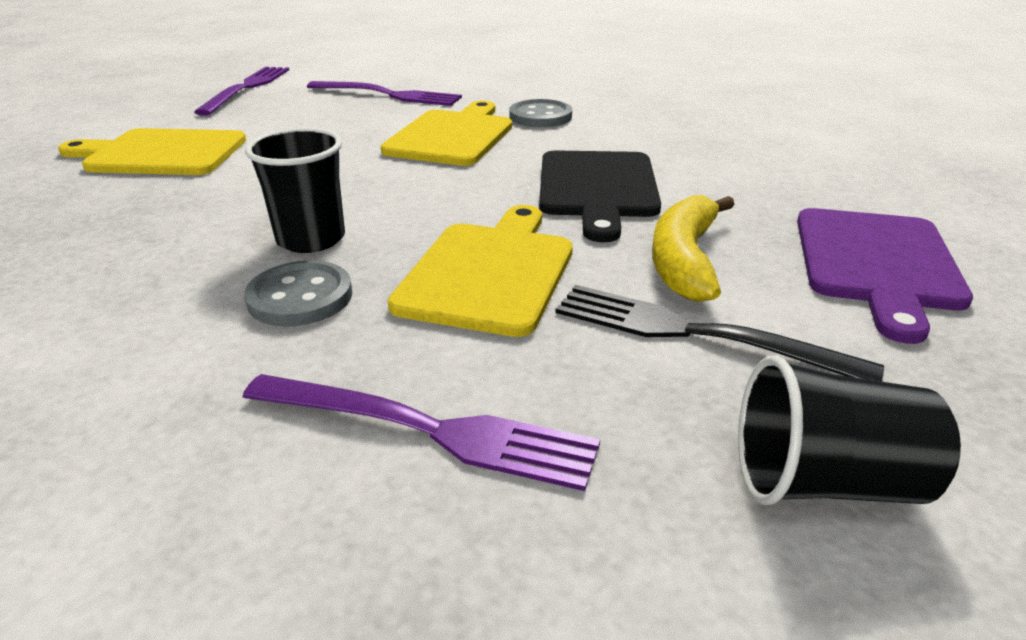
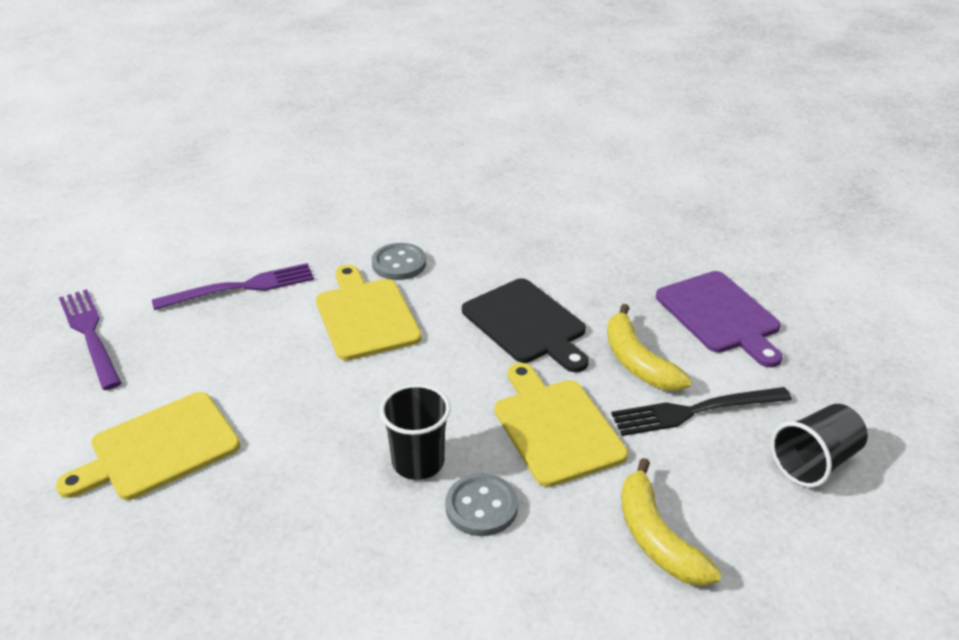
camera: 40 degrees left, 5 degrees up
purple fork [243,374,600,491] -> yellow banana [621,458,722,586]

